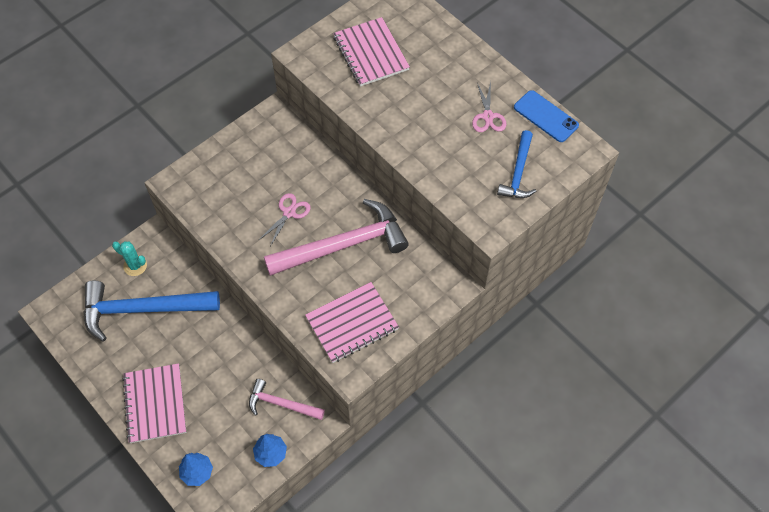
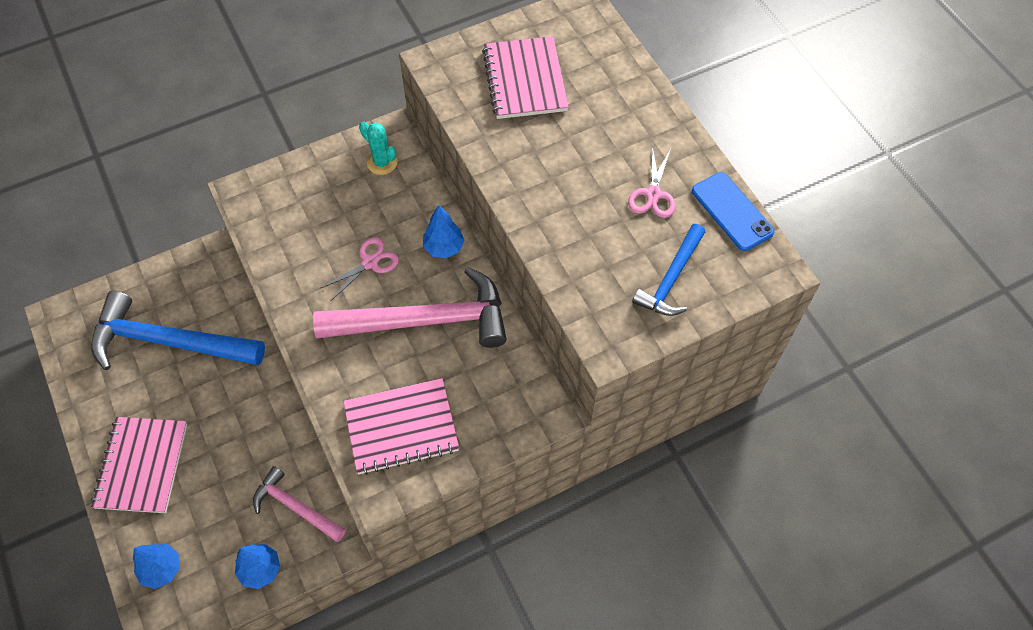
camera: 15 degrees right, 0 degrees up
turquoise cactus [112,241,147,276] -> turquoise cactus moved to [359,121,397,175]
none -> blue tree [423,205,465,258]

